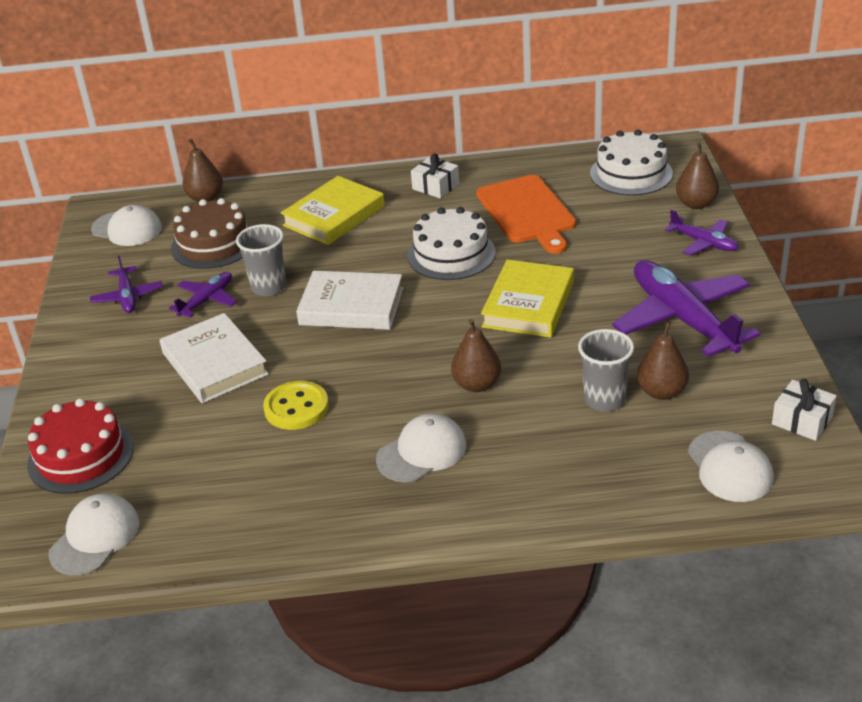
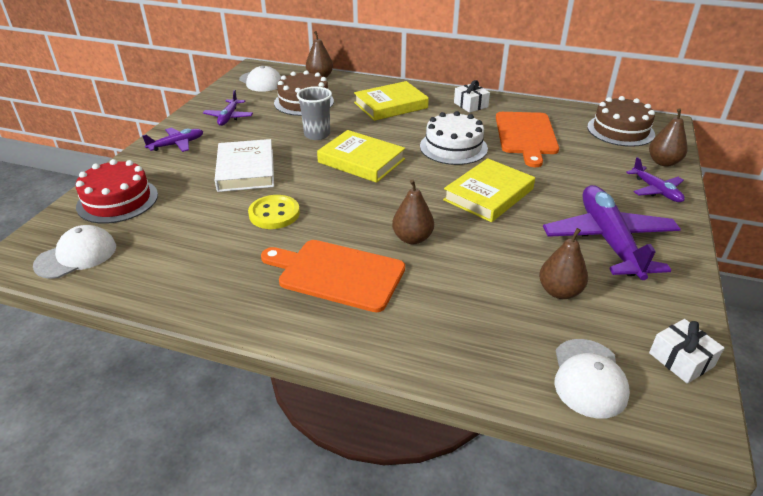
camera: 20 degrees right, 0 degrees up
purple plane [169,272,237,318] -> purple plane moved to [142,128,203,152]
white book [296,271,403,330] -> yellow book [317,130,405,183]
white cap [376,413,466,483] -> orange cutting board [261,240,405,312]
grey cup [578,329,634,411] -> none
white cake [590,130,673,196] -> brown cake [587,96,655,147]

